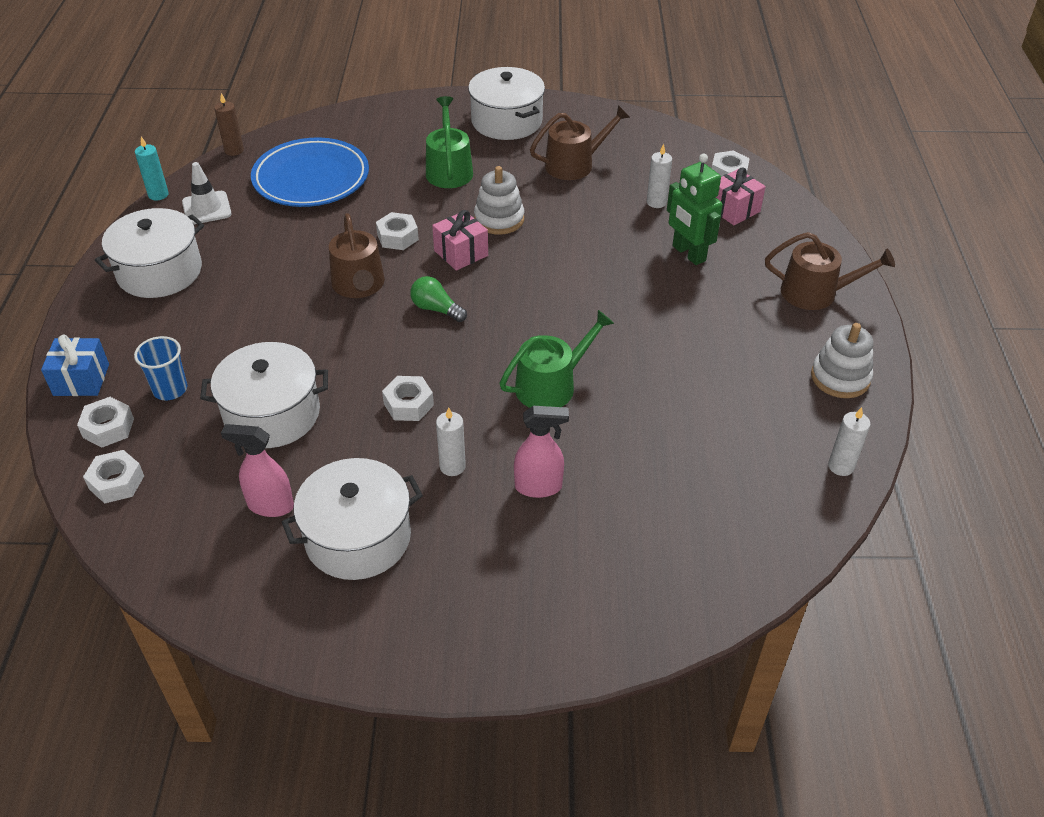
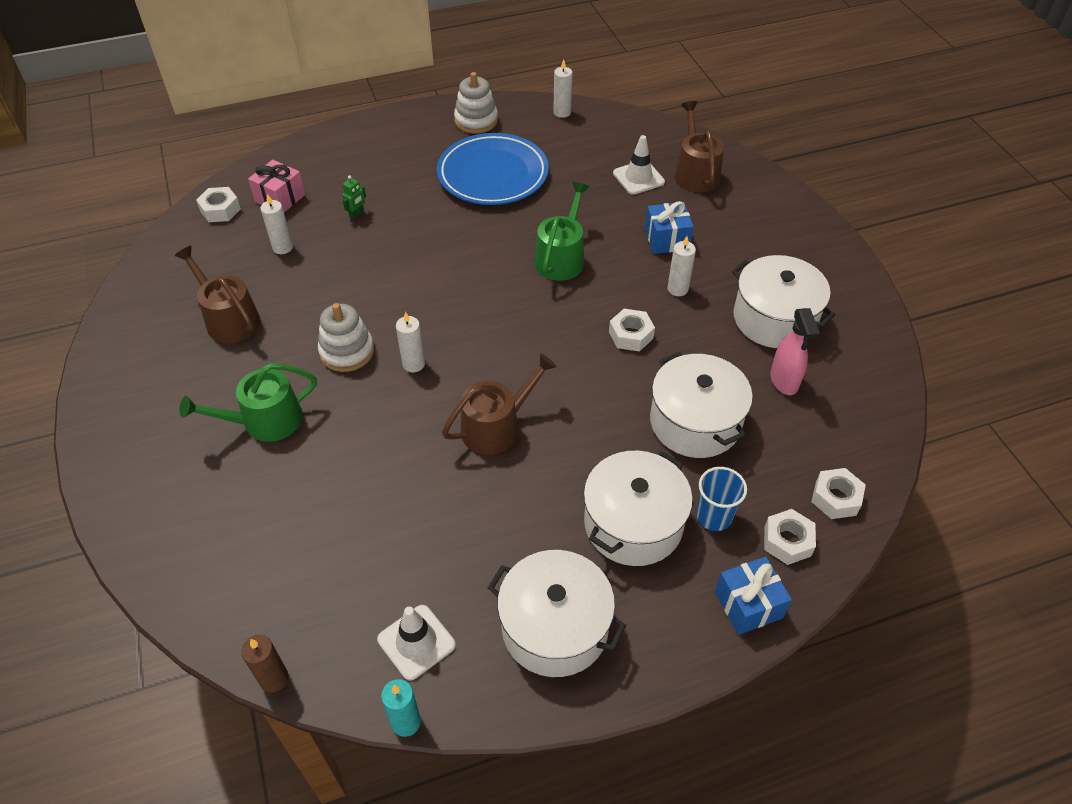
camera: 110 degrees left, 5 degrees up
blue plate [251,138,369,207] -> blue plate moved to [437,133,549,205]
white nut [376,212,419,250] -> none
green light bulb [410,276,467,322] -> none
pink gift [432,210,488,271] -> white candle [396,312,425,373]
white pot [468,67,545,140] -> white pot moved to [584,451,693,566]
green watering can [500,310,614,408] -> green watering can turned 75 degrees clockwise [535,182,589,281]
pink spray bottle [514,406,569,498] -> blue gift [645,201,694,254]
green robot [667,154,723,265] -> green robot [342,175,366,219], size x0.45
brown watering can [765,232,895,310] -> brown watering can moved to [675,101,724,192]
none -> white traffic cone [613,135,665,195]

